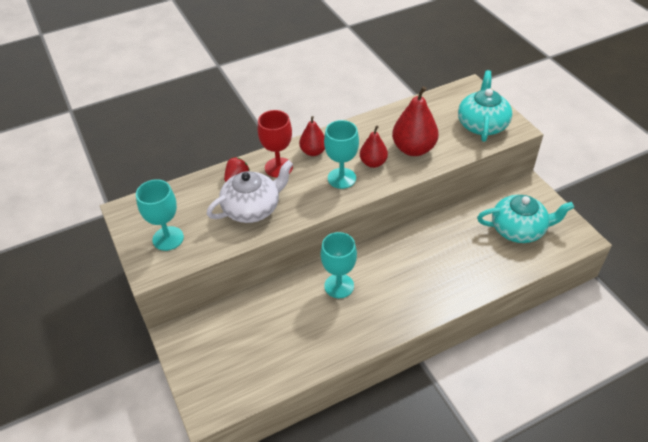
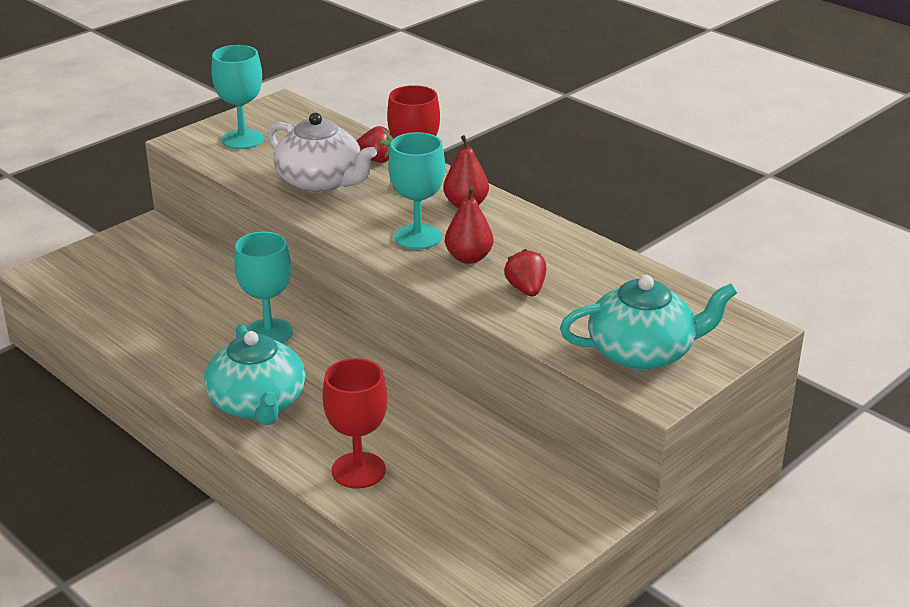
camera: 70 degrees right, 15 degrees down
red pear [392,86,439,156] -> red strawberry [504,249,546,296]
turquoise teapot [477,195,574,243] -> turquoise teapot moved to [204,323,306,425]
none -> red goblet [322,358,388,489]

